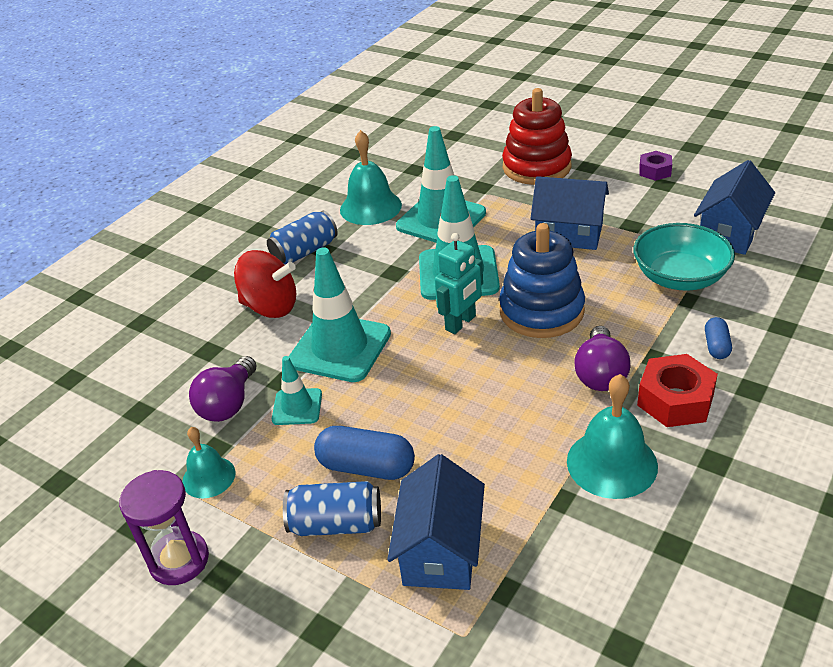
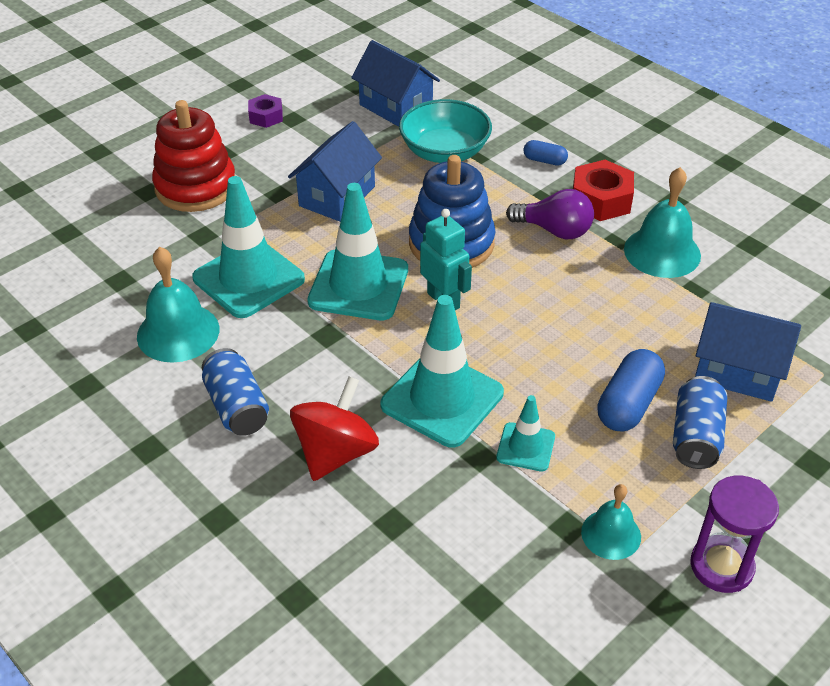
camera: 80 degrees left, 5 degrees up
purple light bulb [189,356,257,422] -> none

